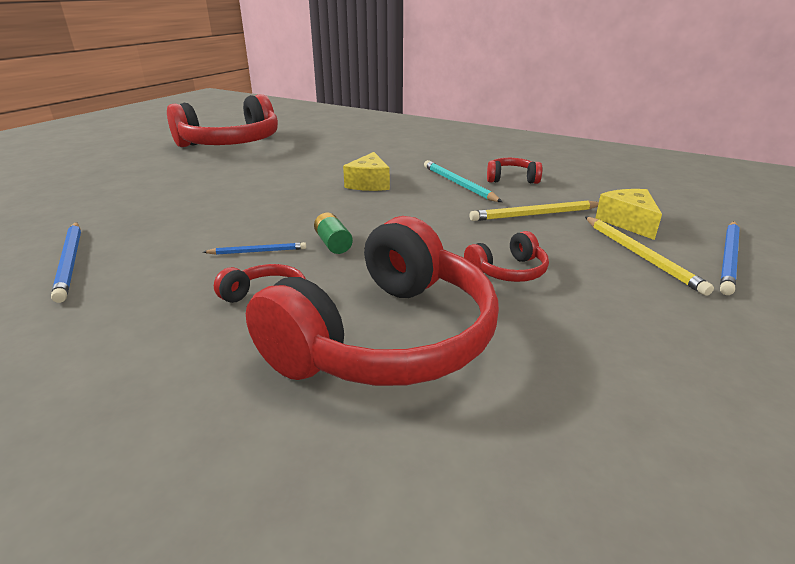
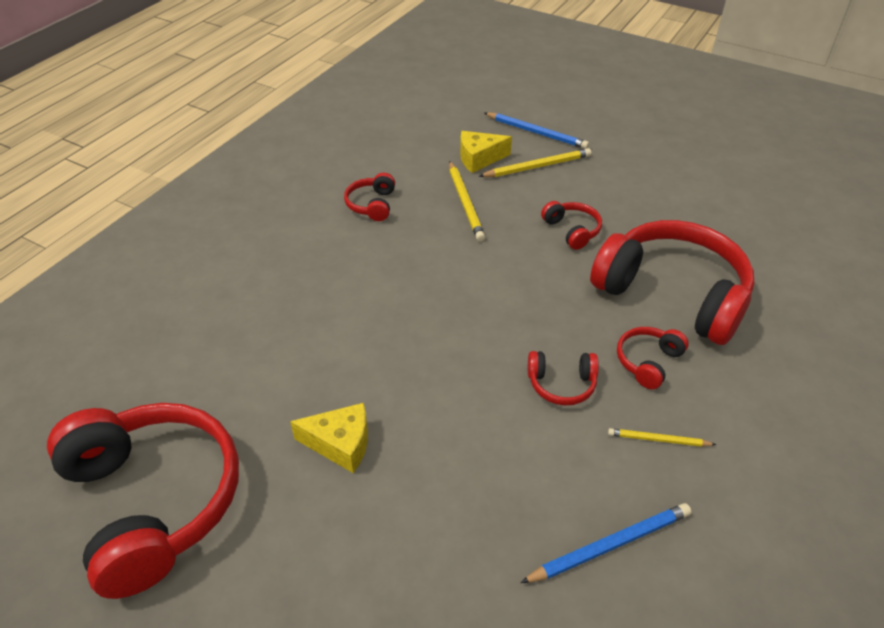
camera: 90 degrees left, 15 degrees up
blue pencil [203,242,306,255] -> red headphones [528,351,599,406]
green battery [314,213,353,254] -> none
yellow cheese [343,152,390,191] -> yellow cheese moved to [290,403,368,473]
turquoise pencil [424,160,502,202] -> none
none -> yellow pencil [608,428,716,447]

